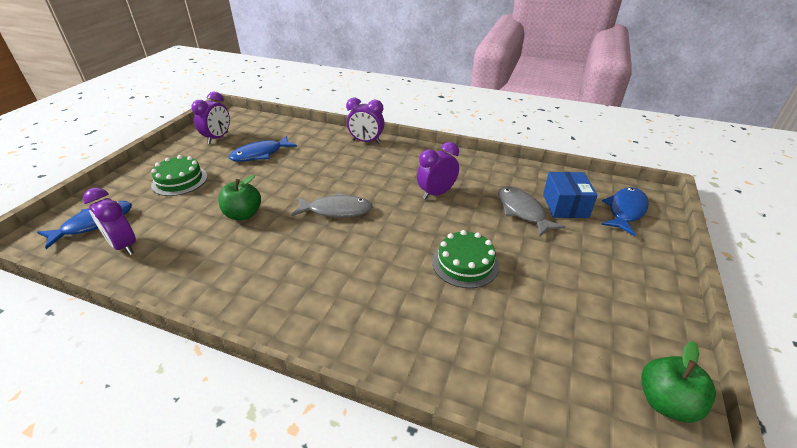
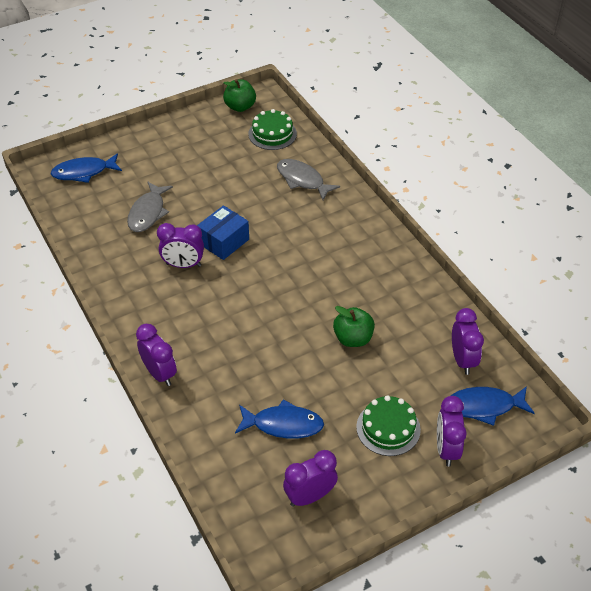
camera: 140 degrees left, 10 degrees up
grey fish [291,192,373,218] -> grey fish moved to [277,159,340,200]
green cake [432,230,499,288] -> green cake moved to [248,109,297,150]
blue box [543,172,598,218] -> blue box moved to [197,205,249,260]
none -> purple clock [437,396,467,467]

